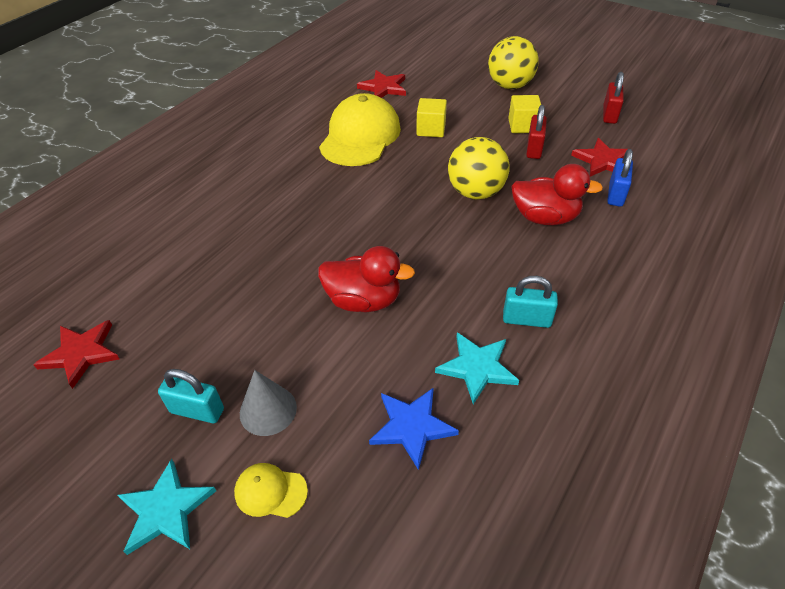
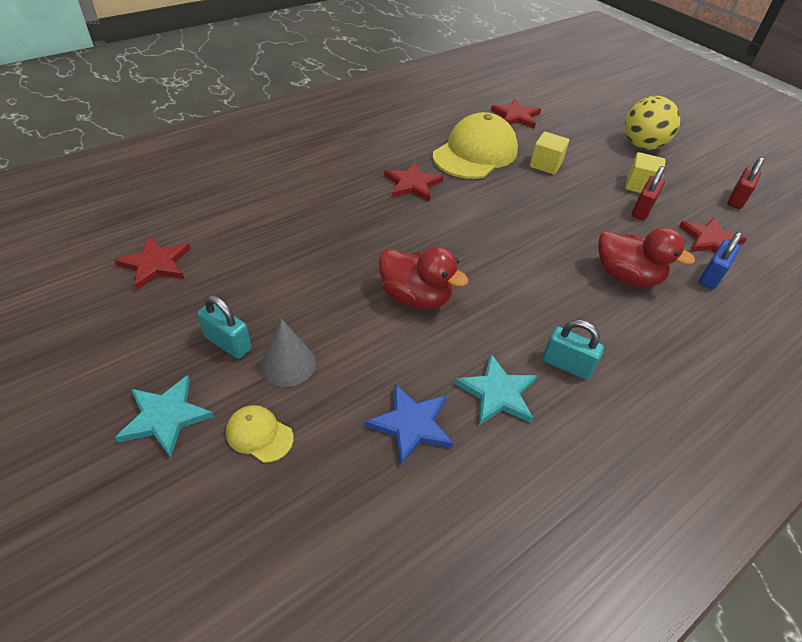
camera: 15 degrees right, 0 degrees up
yellow ball [448,137,510,199] -> none
none -> red star [384,162,443,201]

